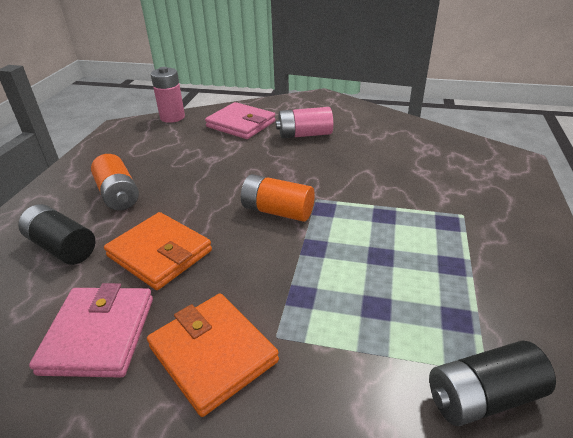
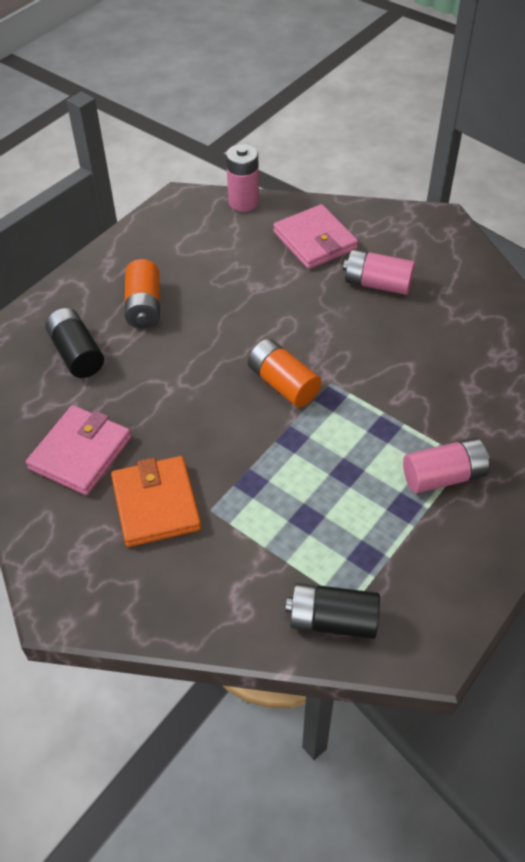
camera: 25 degrees right, 15 degrees up
orange wallet [104,212,212,290] -> none
none -> pink battery [403,438,490,494]

